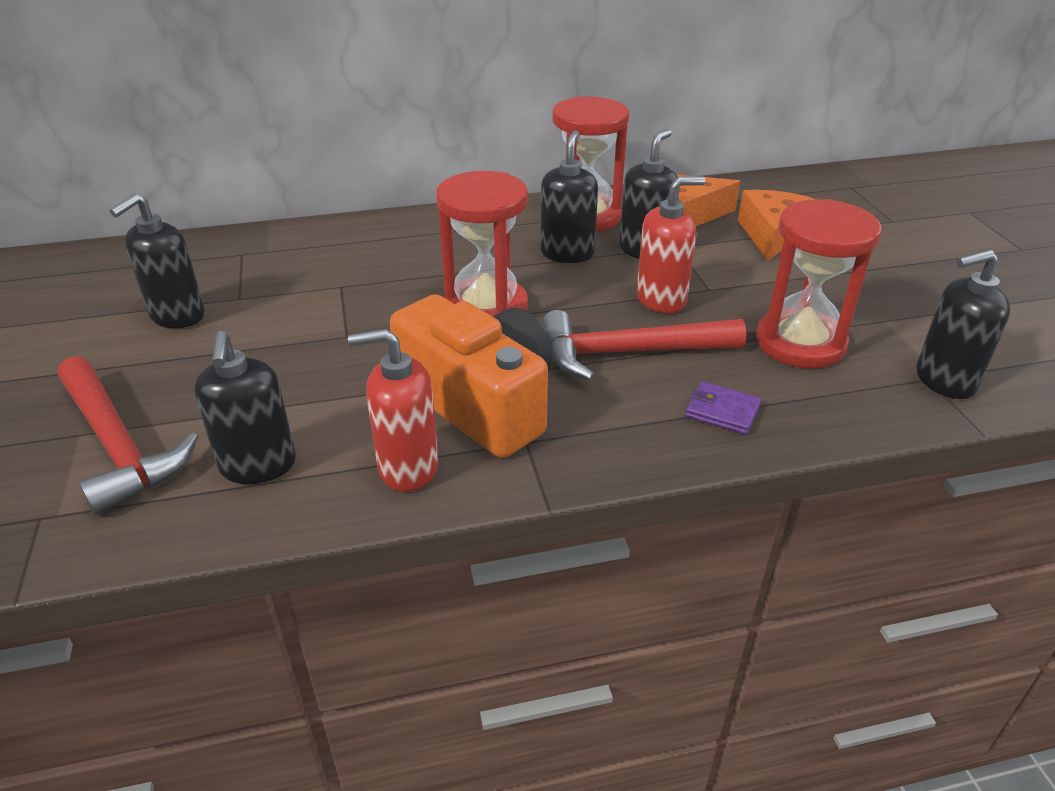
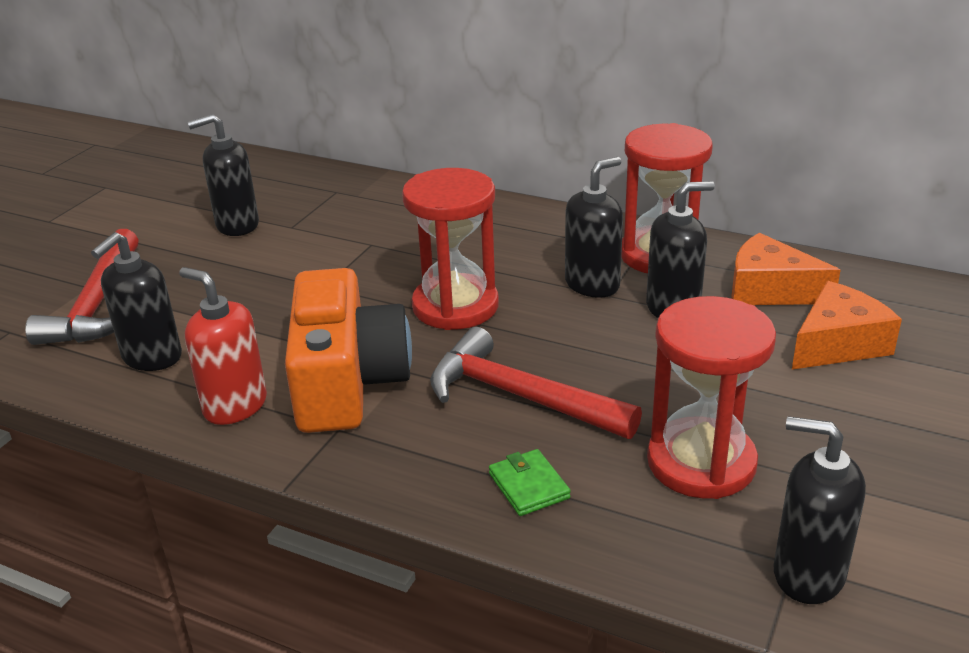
camera: 40 degrees right, 5 degrees down
red soap dispenser [636,176,705,313] -> none
purple wallet [685,381,761,435] -> green wallet [489,449,571,516]

